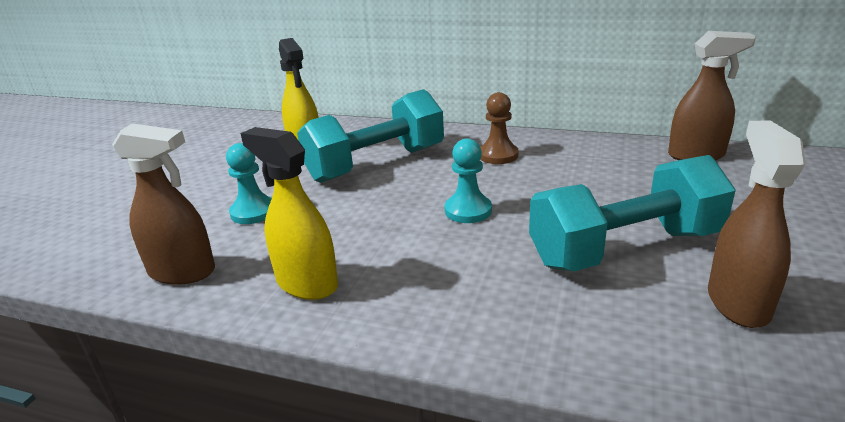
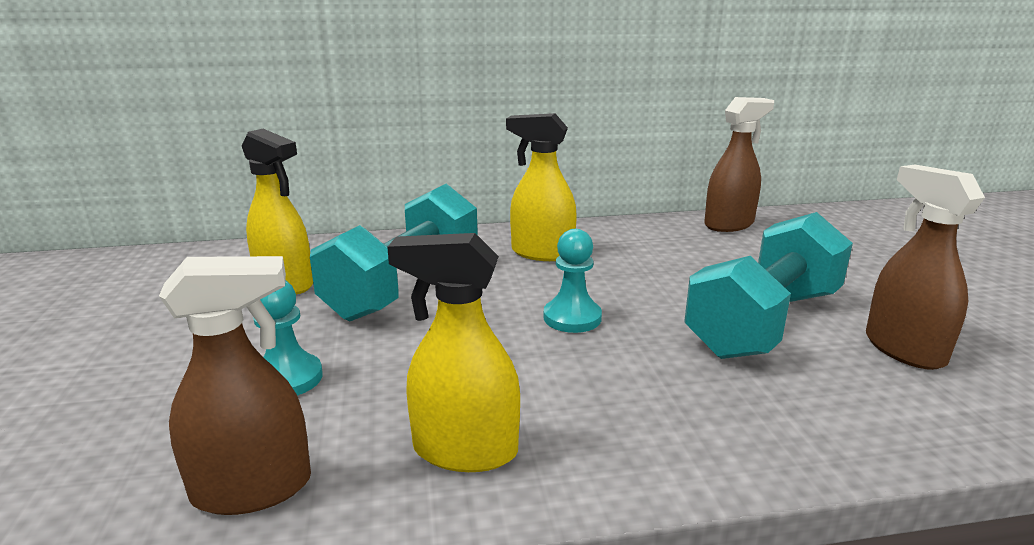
camera: 30 degrees left, 5 degrees down
brown pawn [480,92,519,164] -> yellow spray bottle [506,113,577,261]

